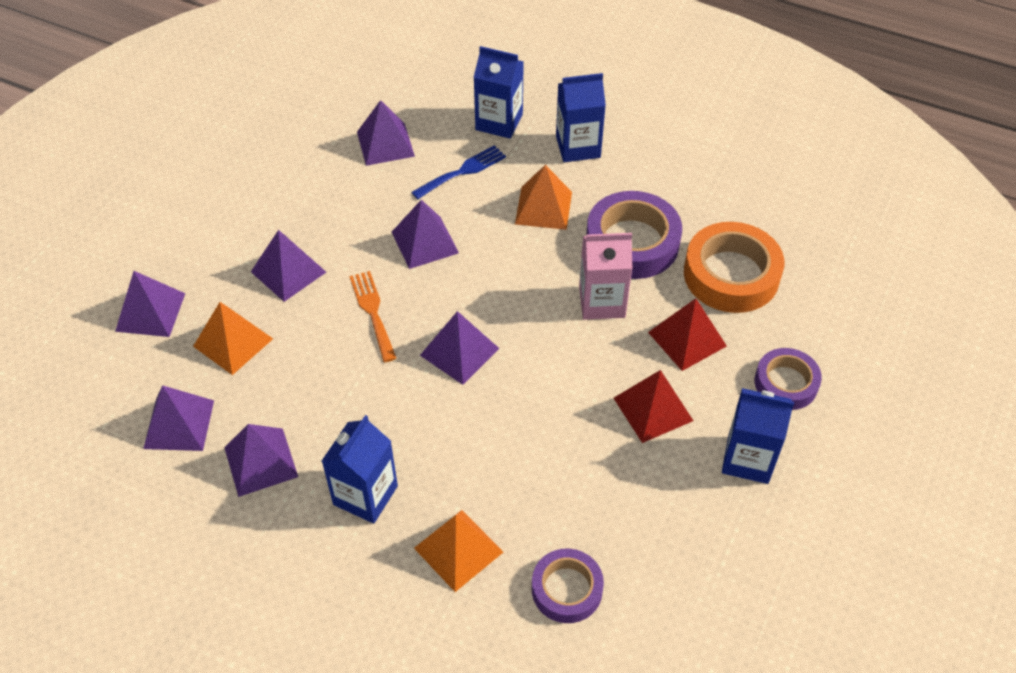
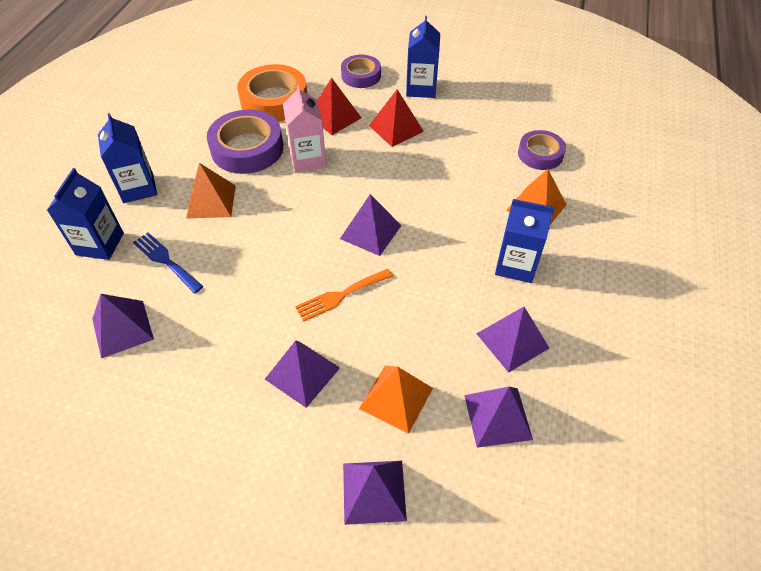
camera: 100 degrees left, 0 degrees up
purple pyramid [392,200,459,269] -> none

